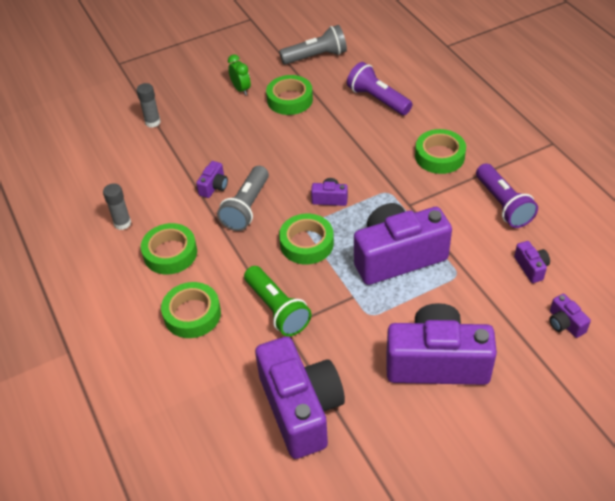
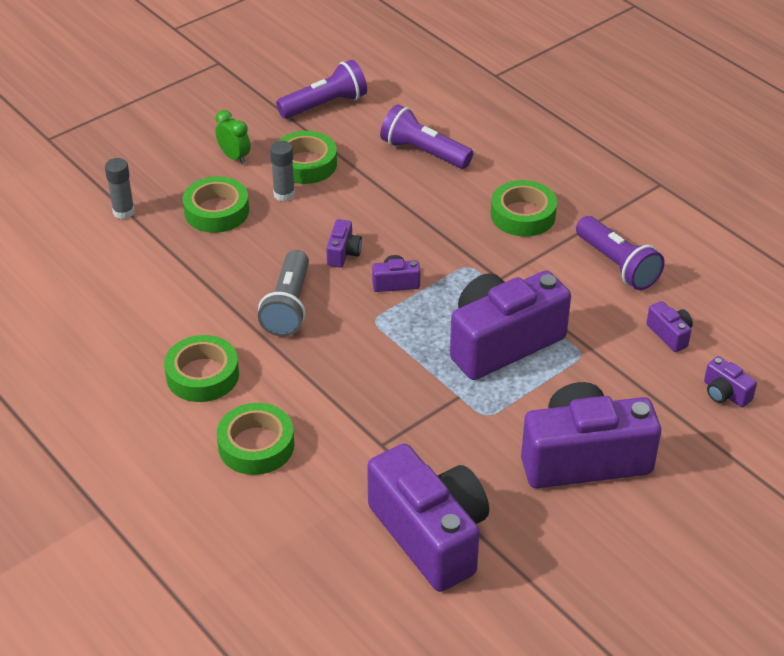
camera: 15 degrees left, 5 degrees down
grey glue stick [103,183,131,230] -> grey glue stick moved to [270,141,295,201]
purple camera [196,161,228,198] -> purple camera moved to [326,219,362,268]
green flashlight [244,266,312,336] -> none
grey flashlight [279,25,347,65] -> purple flashlight [276,60,367,119]
green tape [279,214,334,264] -> green tape moved to [183,176,249,233]

